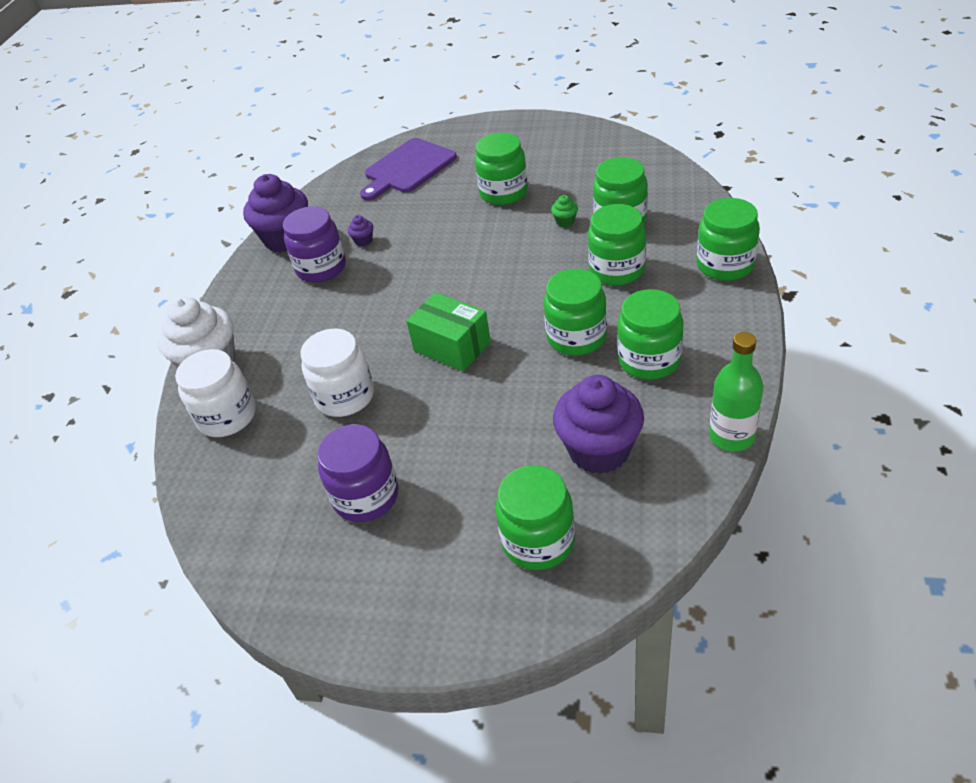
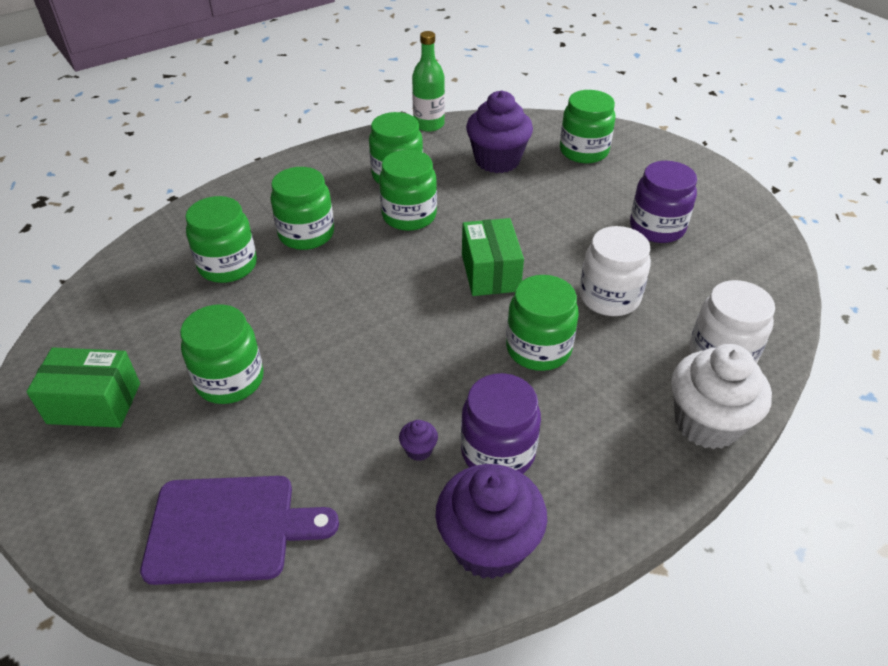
camera: 140 degrees left, 0 degrees up
green cupcake [551,195,578,227] -> none
green jar [697,198,760,281] -> green jar moved to [506,275,579,371]
none -> green box [26,348,140,428]

